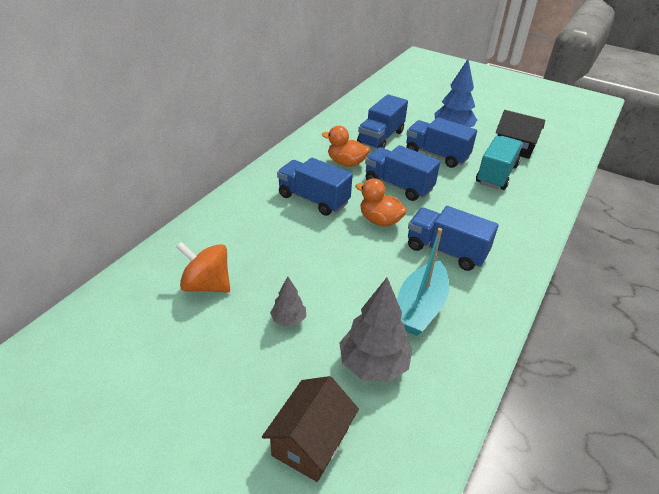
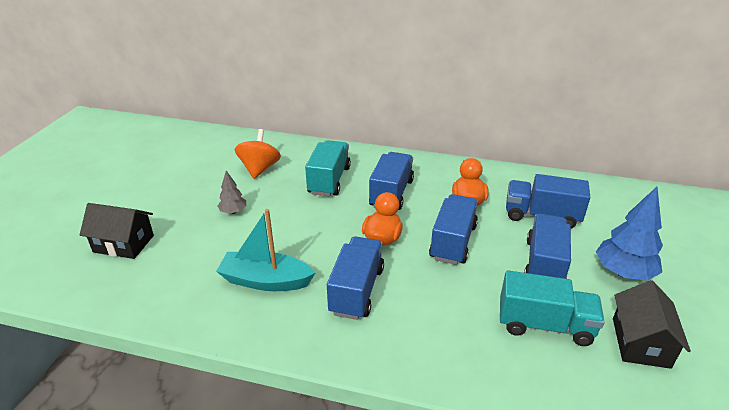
camera: 75 degrees right, 5 degrees down
brown house [262,376,359,482] -> black house [80,203,154,259]
grey tree [339,278,412,382] -> none
none -> turquoise truck [305,140,351,196]

